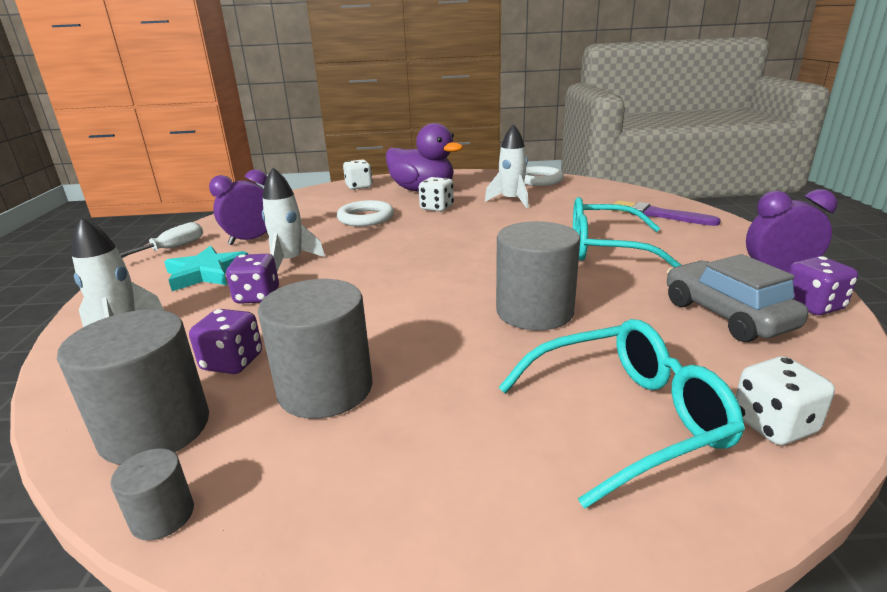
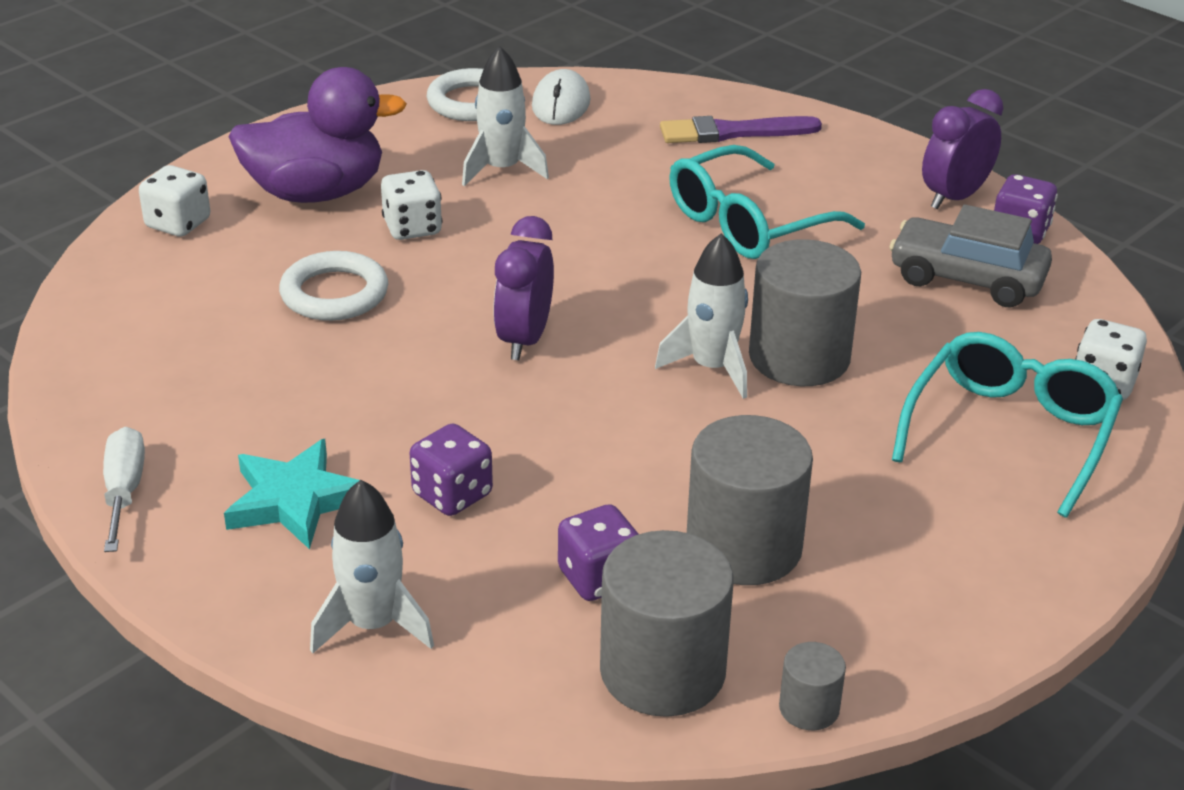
camera: 45 degrees left, 10 degrees up
purple clock [209,169,268,245] -> purple clock moved to [493,216,554,360]
white rocket [262,167,325,271] -> white rocket moved to [655,233,748,399]
none -> white mouse [532,69,591,125]

